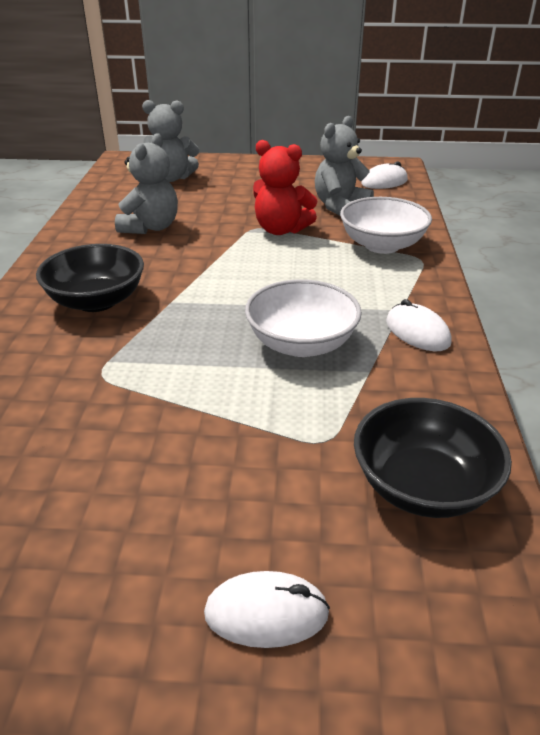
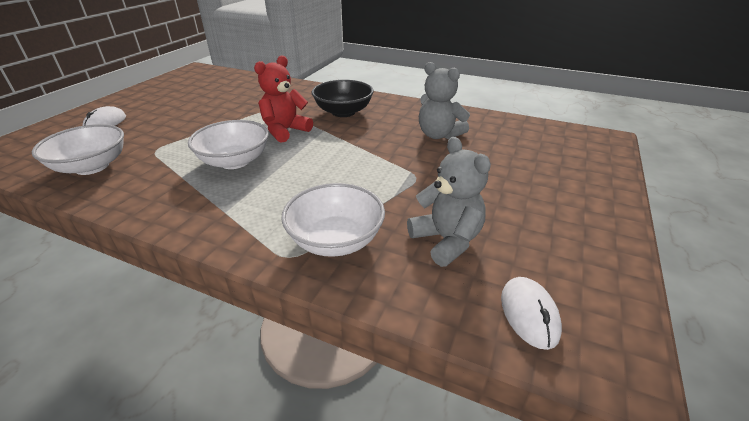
camera: 110 degrees right, 0 degrees up
grey teddy bear [142,100,199,182] -> none
red teddy bear [253,140,317,235] -> red teddy bear moved to [254,55,313,143]
black bowl [354,398,512,518] -> white bowl [32,124,124,175]
white mouse [386,299,452,351] -> none

